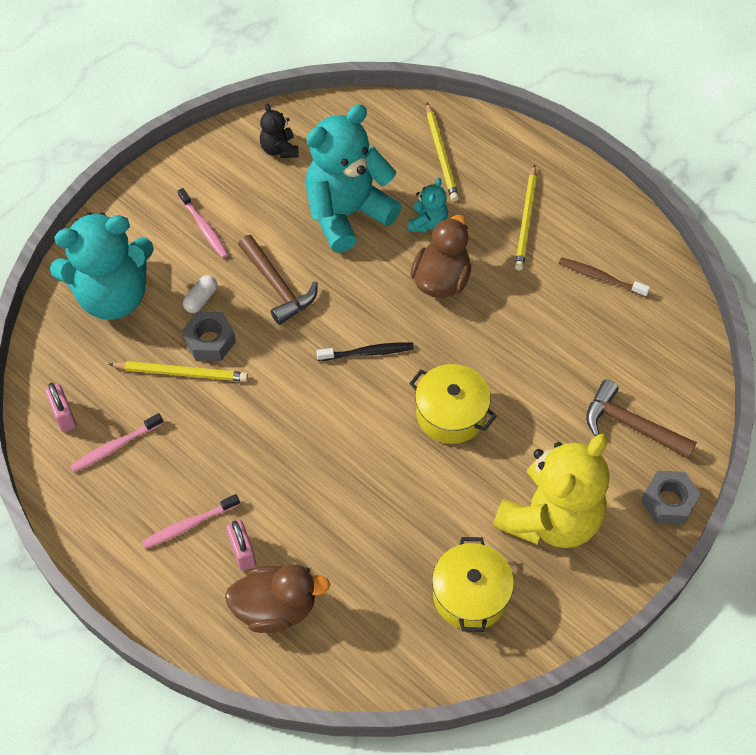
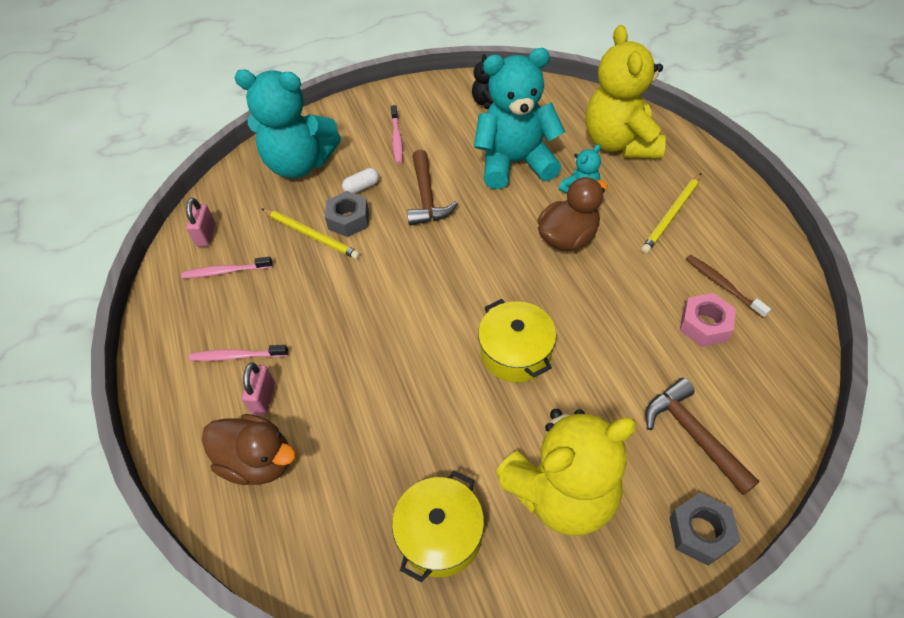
camera: 30 degrees right, 5 degrees down
black toothbrush [316,342,414,361] -> none
yellow pencil [426,103,459,201] -> yellow teddy bear [586,25,666,159]
none -> pink nut [680,293,736,347]

